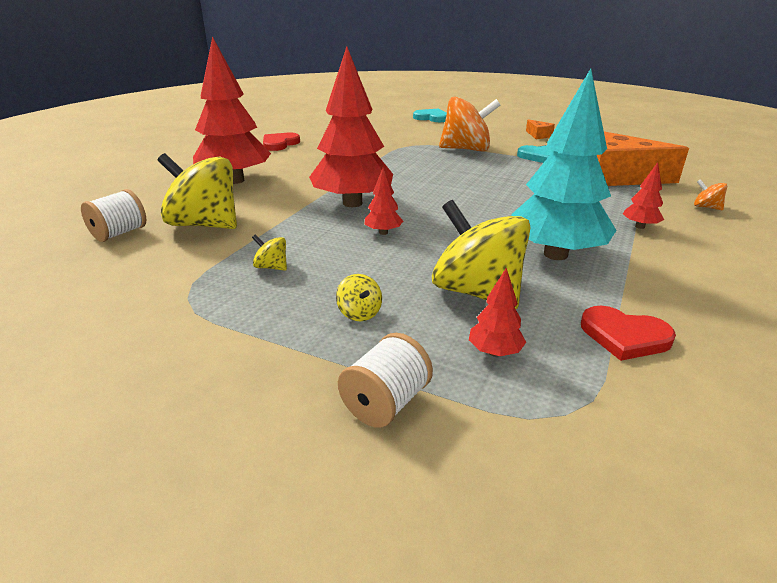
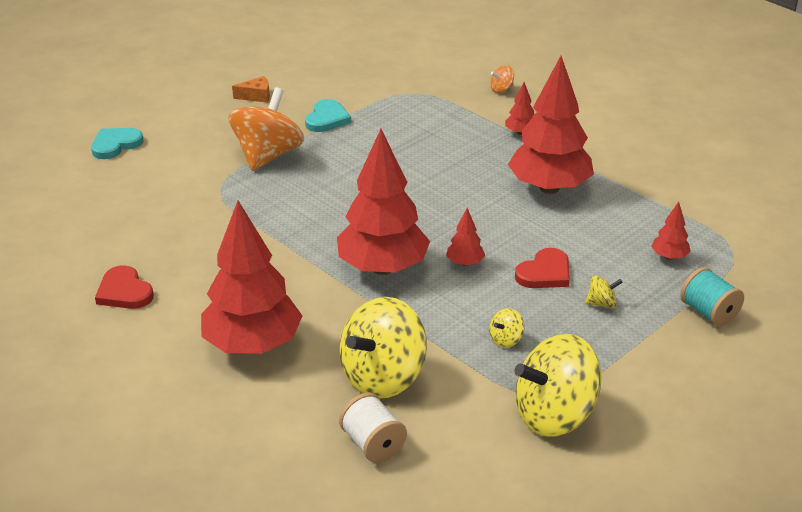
camera: 70 degrees left, 5 degrees up
white spool [338,333,433,428] -> turquoise spool [680,267,744,327]
yellow spinning top [432,200,531,309] -> yellow spinning top moved to [515,334,602,437]
turquoise tree [512,69,617,260] -> red tree [508,56,594,194]
red heart [581,306,676,361] -> red heart moved to [515,248,570,288]
orange cheese [597,131,689,186] -> none

